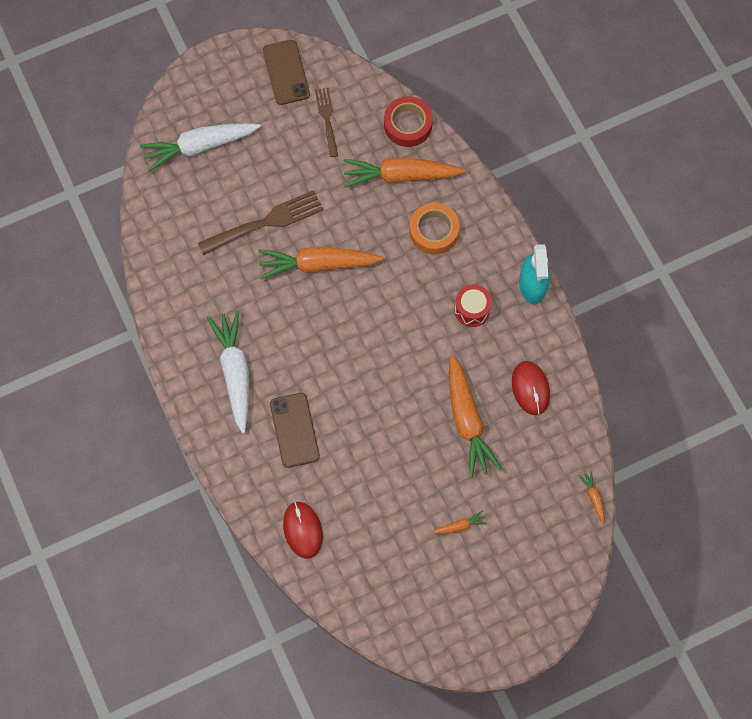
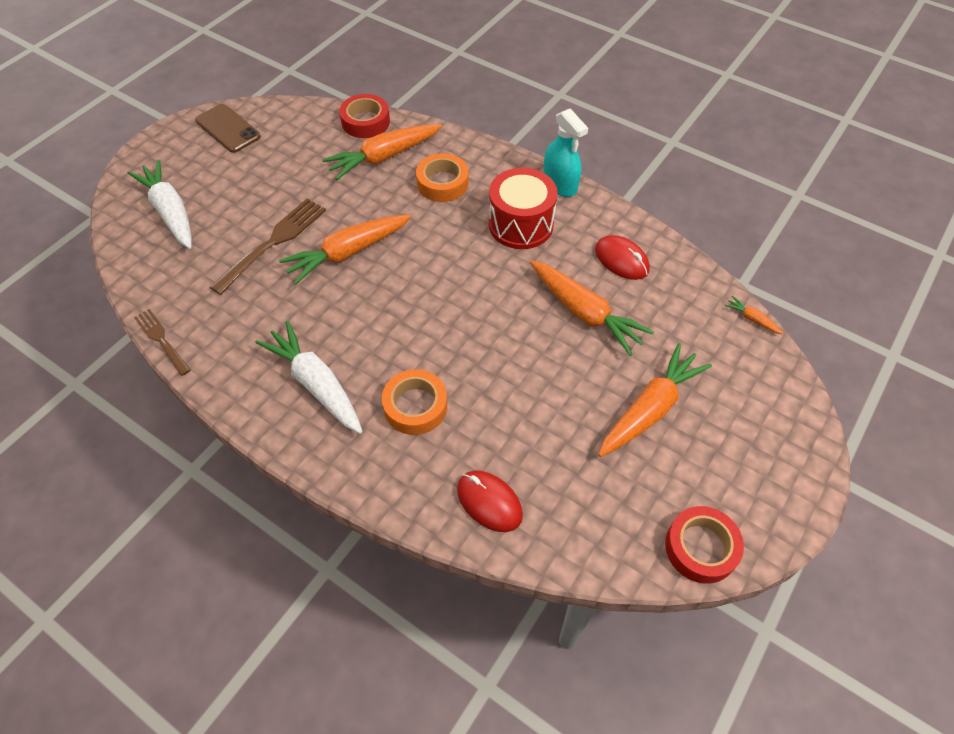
camera: 30 degrees left, 15 degrees down
white carrot [140,123,261,172] -> white carrot turned 105 degrees clockwise [128,160,192,249]
brown phone [270,393,320,468] -> orange tape [382,369,447,435]
brown fork [315,88,338,157] -> brown fork moved to [134,309,191,376]
orange carrot [432,510,487,534] -> orange carrot [598,343,712,457], size x2.36
red drum [454,284,492,327] -> red drum [489,168,558,249], size x1.69
none -> red tape [665,506,744,583]

